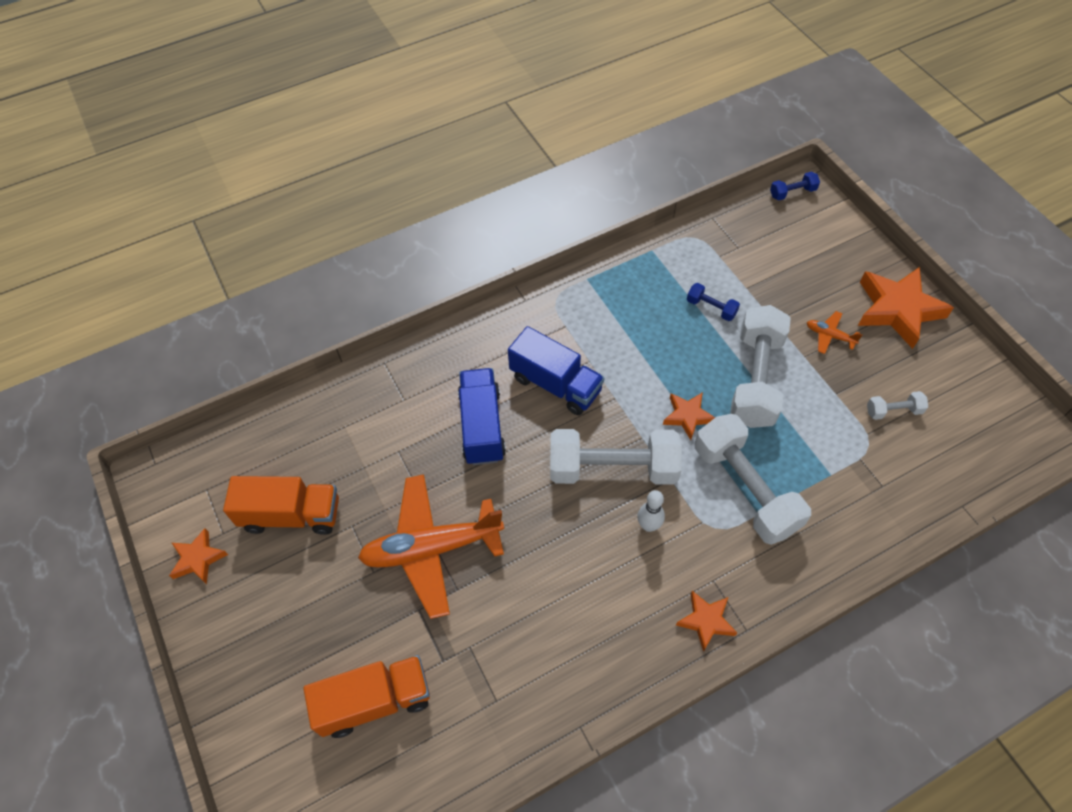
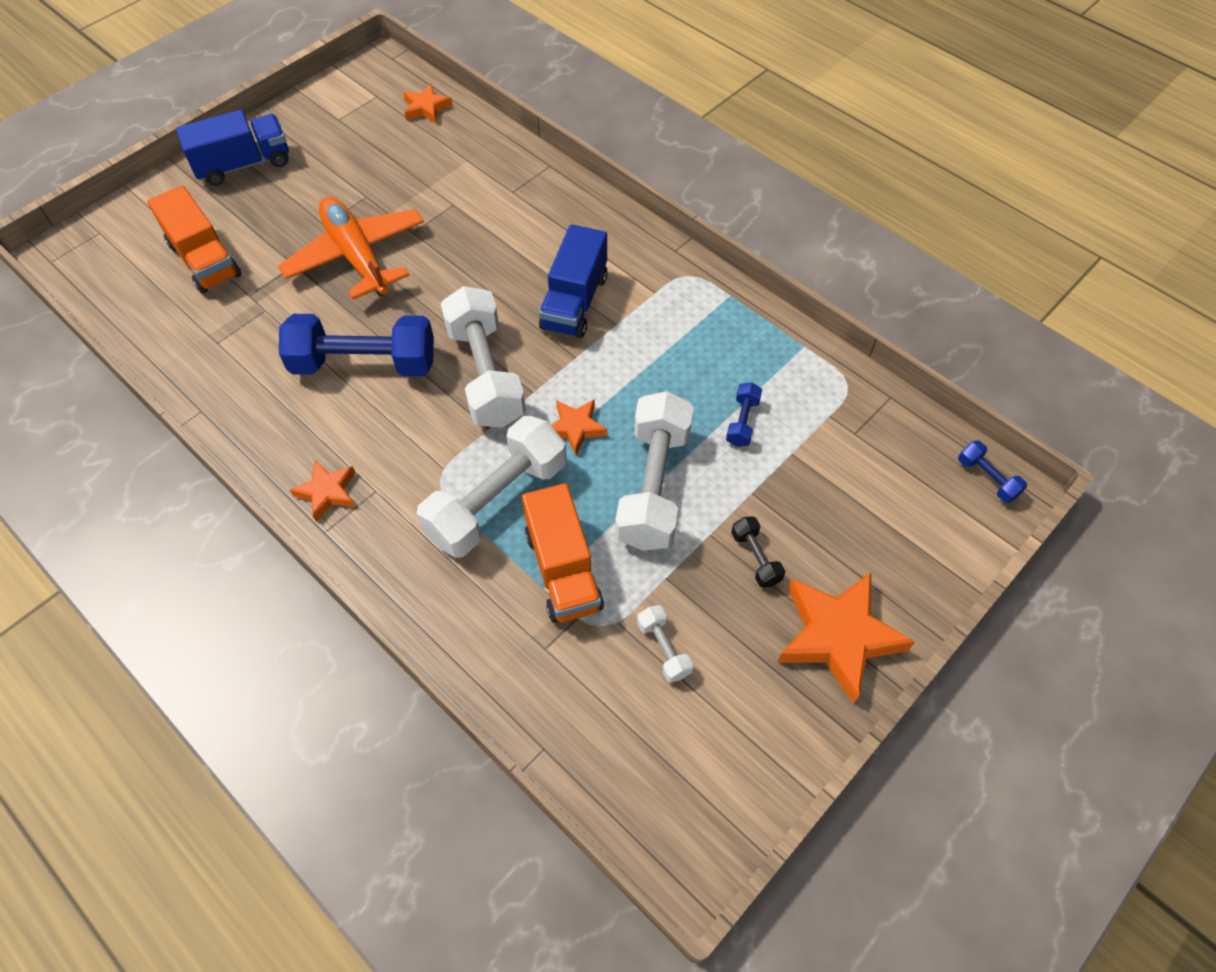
camera: 70 degrees right, 0 degrees up
orange star [169,528,228,584] -> orange star moved to [403,84,453,124]
orange truck [223,476,339,535] -> orange truck moved to [522,483,604,623]
blue truck [458,368,506,465] -> blue truck moved to [176,110,289,186]
white bowling pin [637,490,665,532] -> none
white dumbbell [730,305,791,428] -> white dumbbell turned 75 degrees counterclockwise [615,391,694,551]
orange plane [807,311,862,354] -> black dumbbell [731,516,785,588]
none -> blue dumbbell [279,314,434,377]

